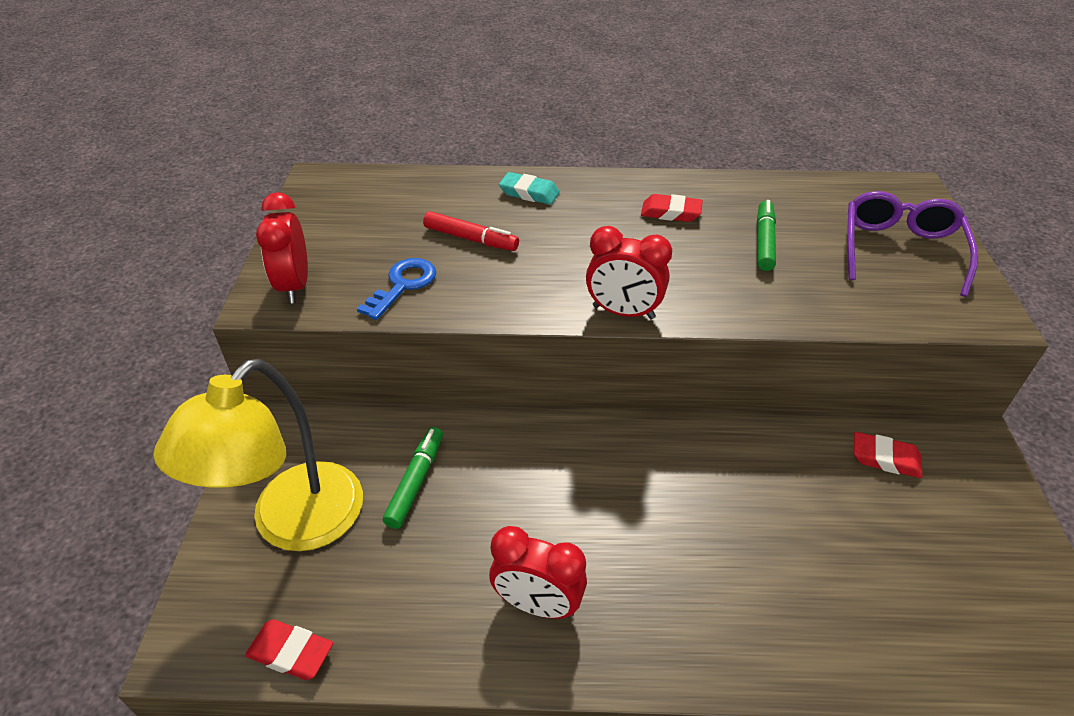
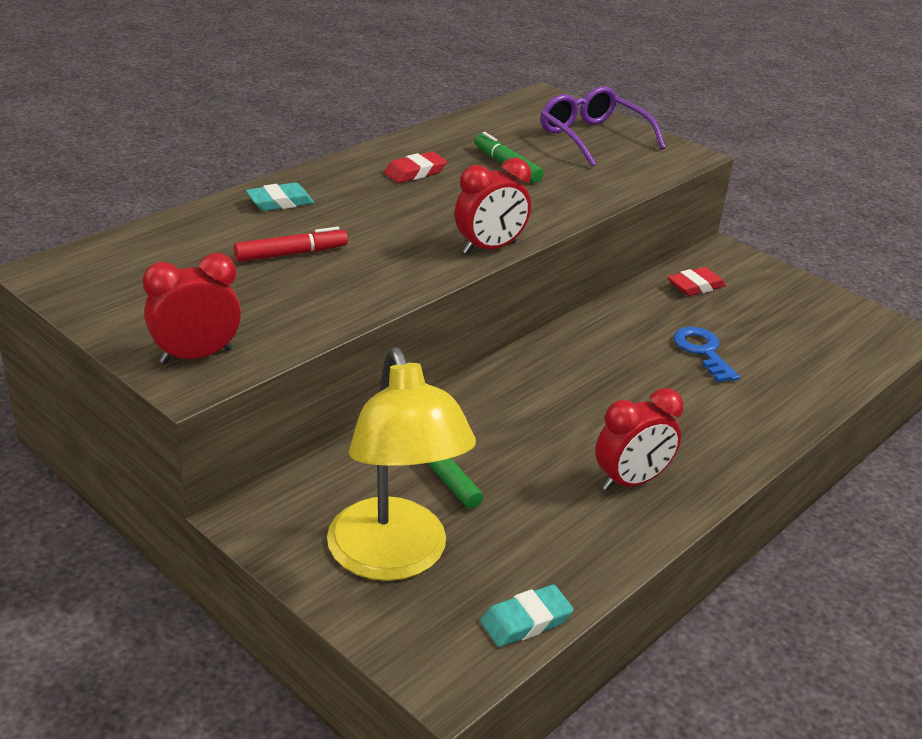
camera: 50 degrees left, 10 degrees down
red eraser [245,619,333,680] -> turquoise eraser [480,584,574,647]
red clock [256,192,308,304] -> red clock turned 120 degrees clockwise [143,253,241,364]
blue key [357,258,436,320] -> blue key moved to [673,327,740,383]

